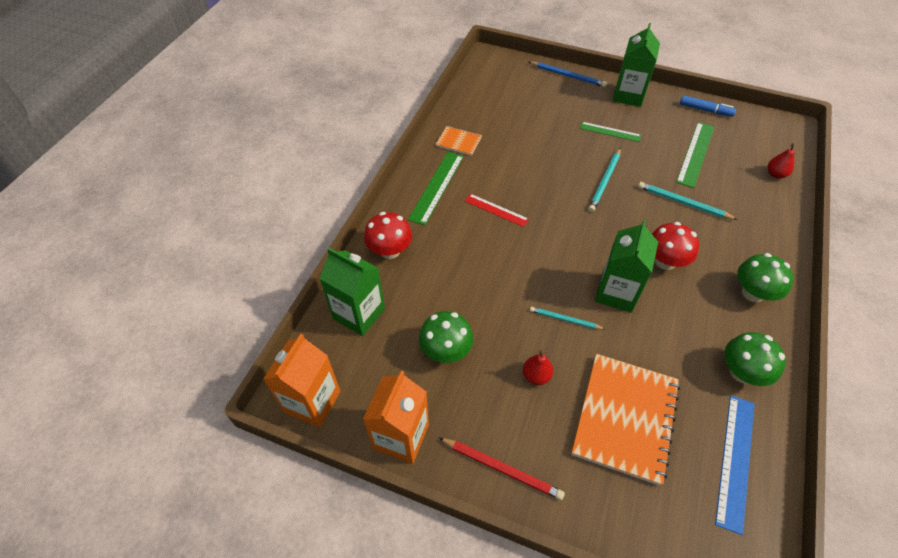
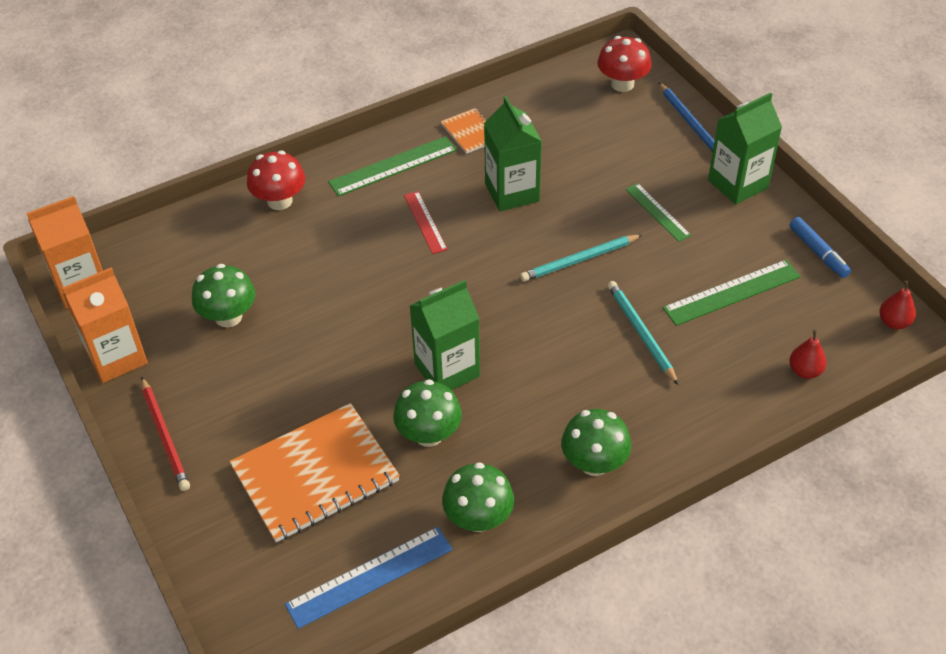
camera: 40 degrees right, 5 degrees down
green carton [319,248,385,336] -> green carton moved to [484,96,542,212]
red pear [523,350,553,385] -> red pear moved to [879,281,916,329]
turquoise pencil [530,307,605,329] -> none
red mushroom [652,222,699,270] -> red mushroom moved to [597,36,652,92]
none -> green mushroom [393,379,462,447]

